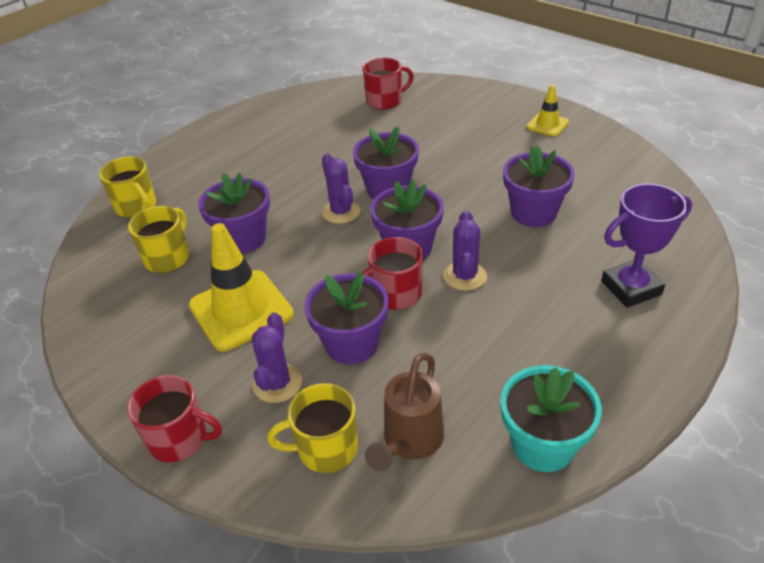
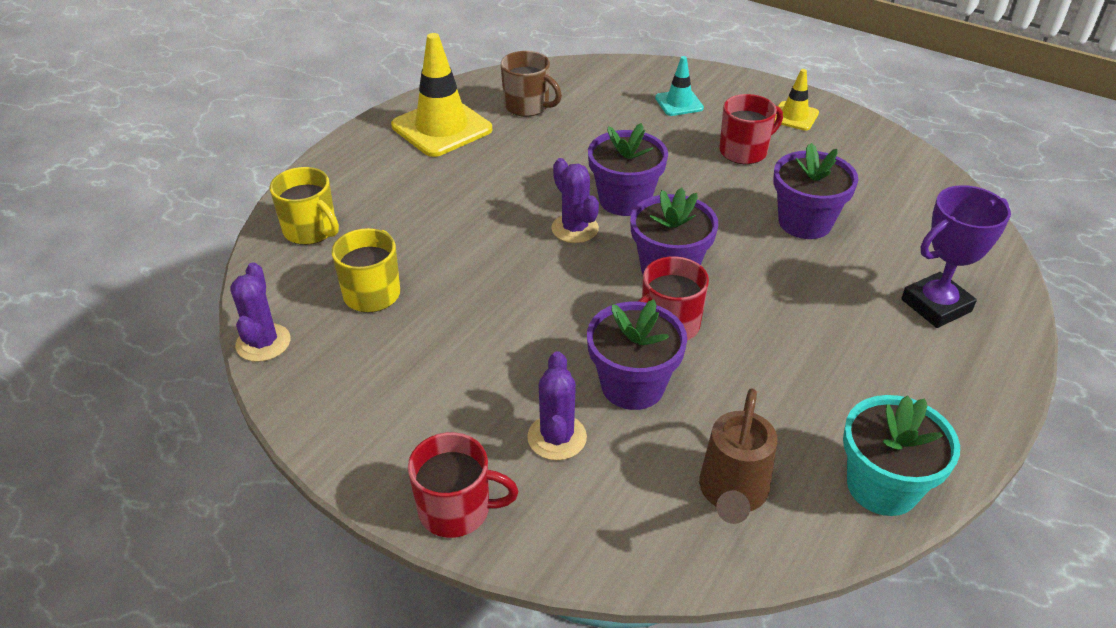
camera: 10 degrees left, 0 degrees up
yellow traffic cone [189,223,294,351] -> yellow traffic cone moved to [391,33,492,157]
purple flower pot [198,173,270,254] -> none
yellow mug [267,383,358,473] -> none
red mug [363,58,414,110] -> red mug moved to [719,94,783,164]
purple cactus [443,210,487,291] -> purple cactus moved to [230,262,291,362]
none -> brown mug [501,51,562,117]
none -> turquoise traffic cone [655,56,704,116]

